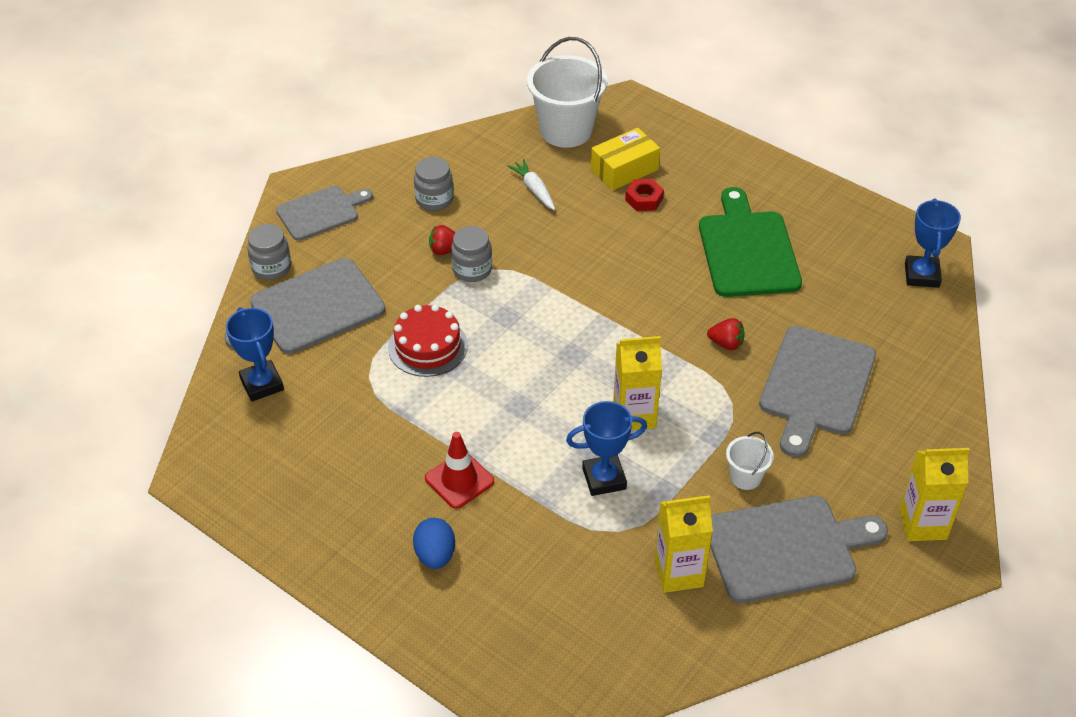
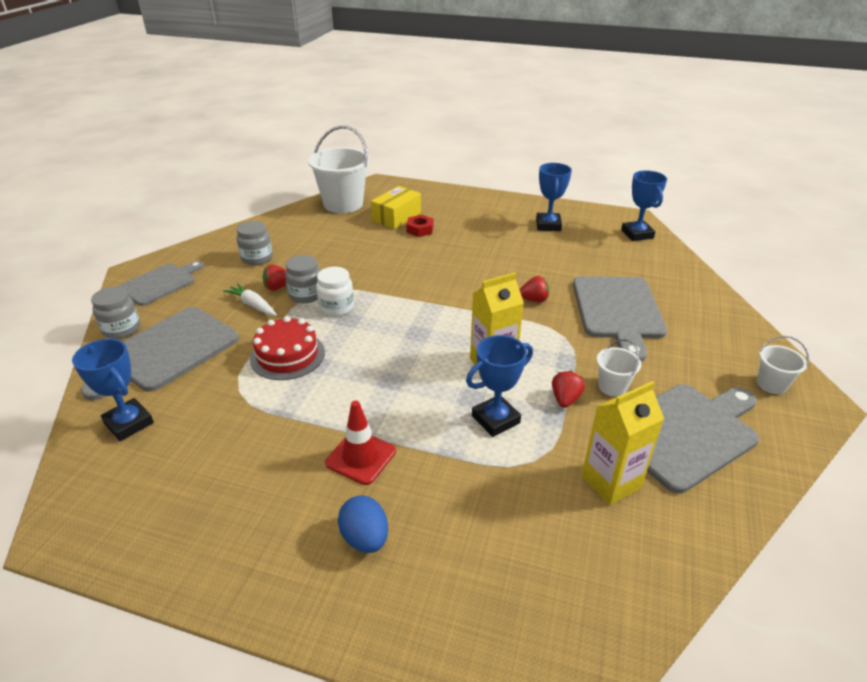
camera: 20 degrees left, 10 degrees down
white carrot [507,159,555,210] -> white carrot moved to [223,283,277,316]
green cutting board [699,187,802,297] -> none
yellow carton [899,448,970,541] -> white bucket [757,336,809,394]
none -> white jar [316,267,354,316]
none -> blue trophy [536,163,572,231]
none -> red strawberry [552,371,585,408]

